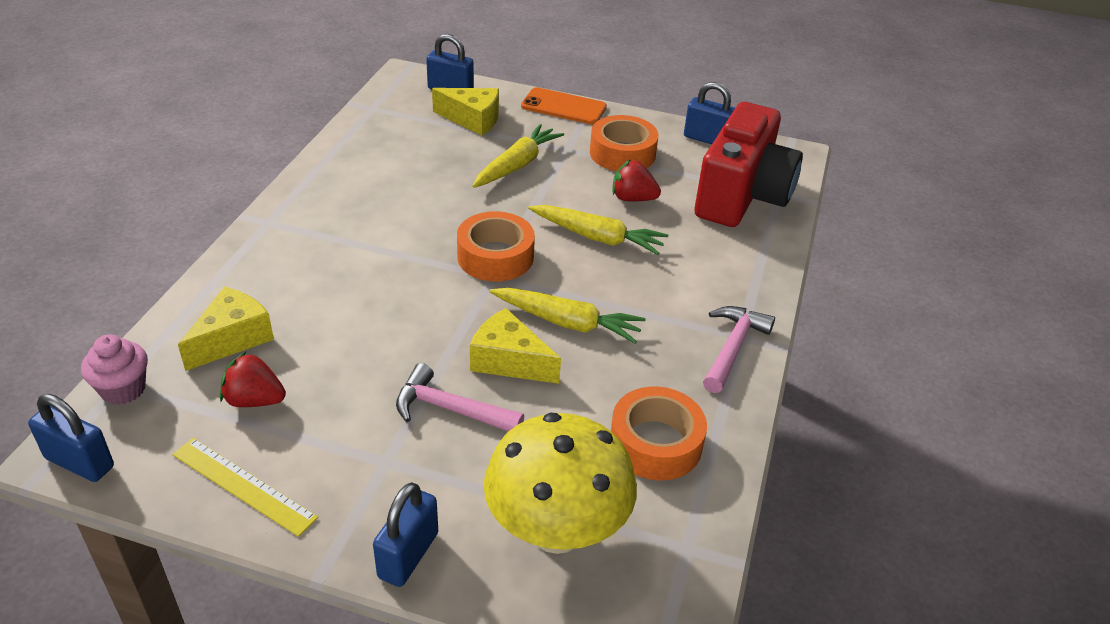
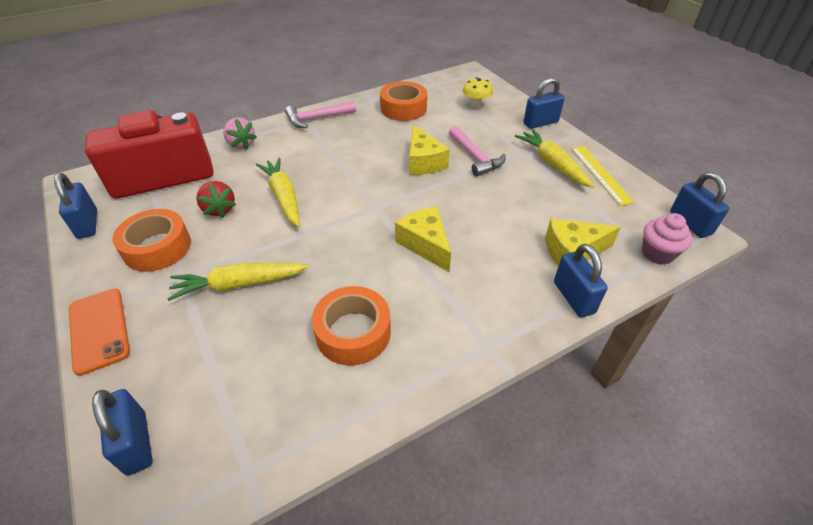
camera: 135 degrees left, 5 degrees up
red strawberry [220,351,286,407] -> none
yellow cheese [432,88,499,136] -> yellow cheese moved to [395,206,451,272]
orange tape [457,211,535,282] -> orange tape moved to [312,286,391,366]
yellow mushroom [483,413,637,554] -> yellow mushroom [463,77,493,108], size x0.45
yellow carrot [489,288,646,343] -> yellow carrot moved to [515,129,594,188]
none -> pink strawberry [223,117,257,149]
none -> blue padlock [554,244,608,317]

